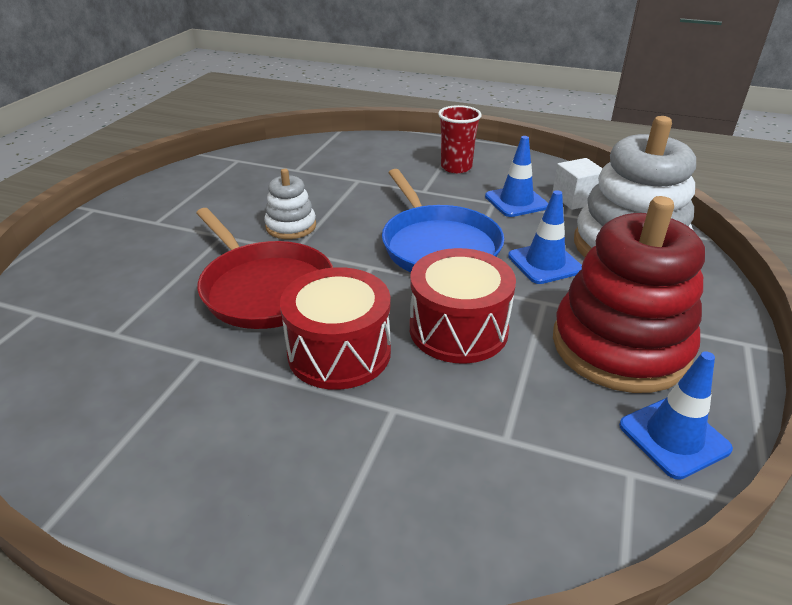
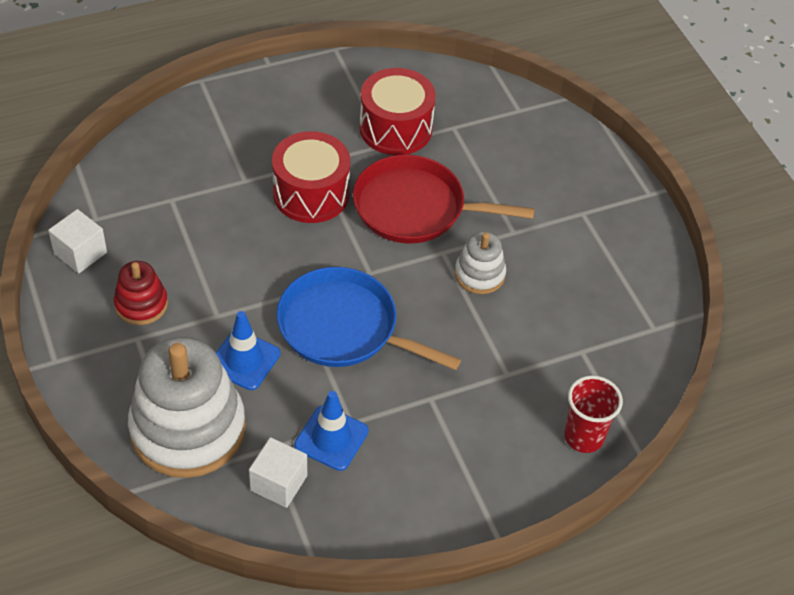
camera: 135 degrees right, 15 degrees up
red drum [410,248,516,364] -> red drum moved to [359,68,436,155]
red cup [438,105,482,173] -> red cup moved to [564,375,623,453]
red stacking toy [553,196,705,393] -> red stacking toy [114,261,168,325], size x0.49
blue traffic cone [619,351,733,480] -> white cube [48,209,107,273]

